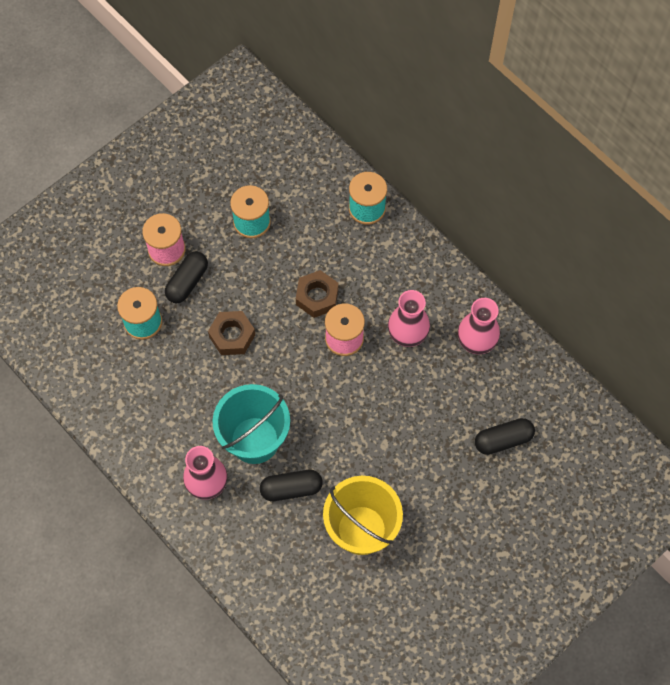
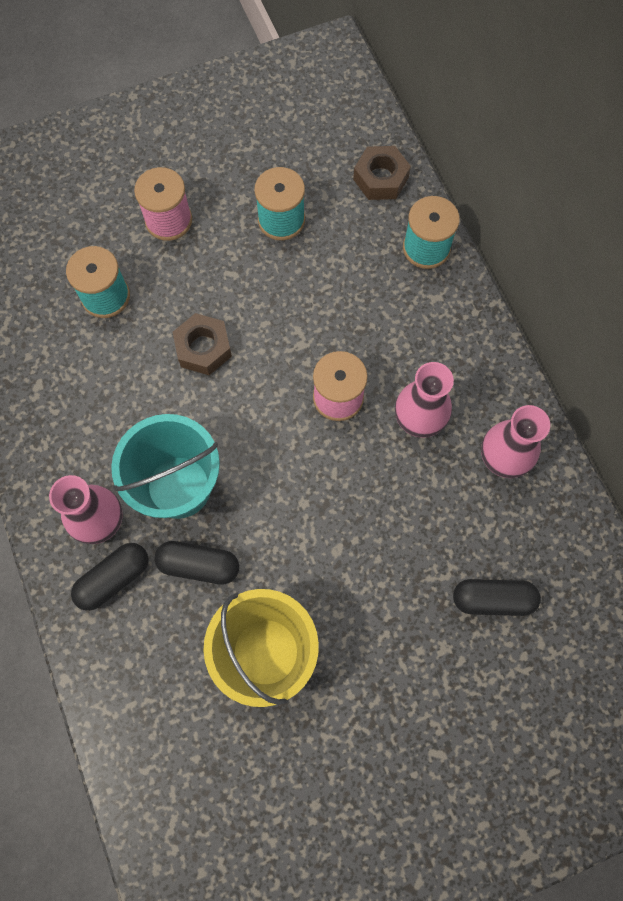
camera: 20 degrees right, 5 degrees up
black capsule [165,252,208,303] -> black capsule moved to [71,543,149,611]
brown nut [296,270,338,318] -> brown nut moved to [353,146,411,200]

